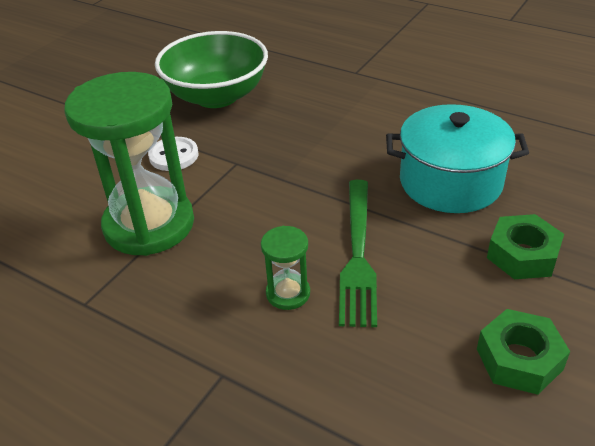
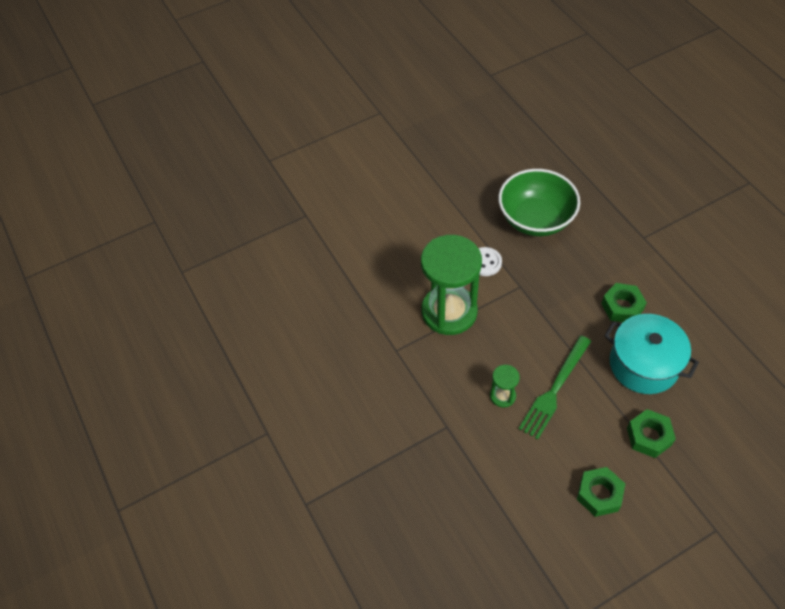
camera: 30 degrees right, 15 degrees up
none -> green nut [601,283,647,322]

